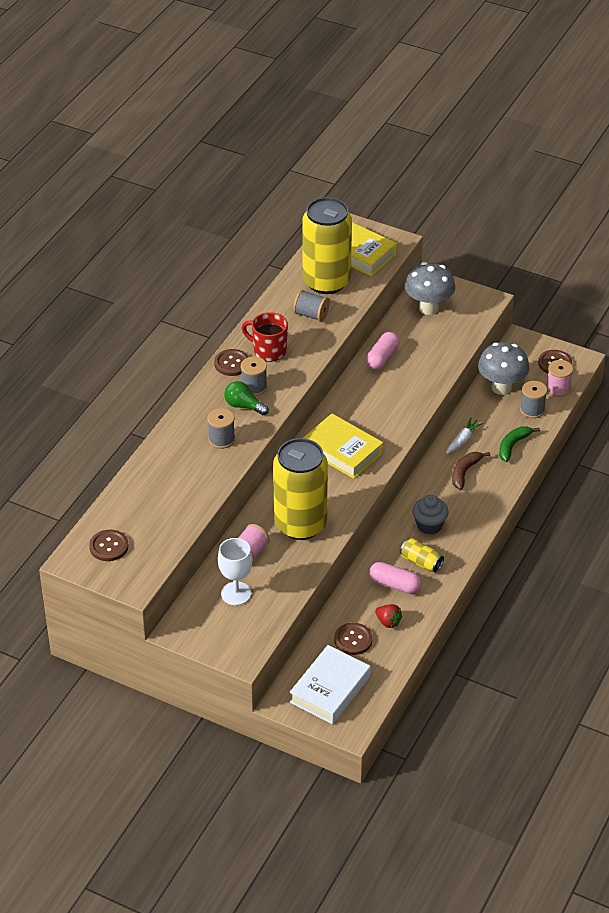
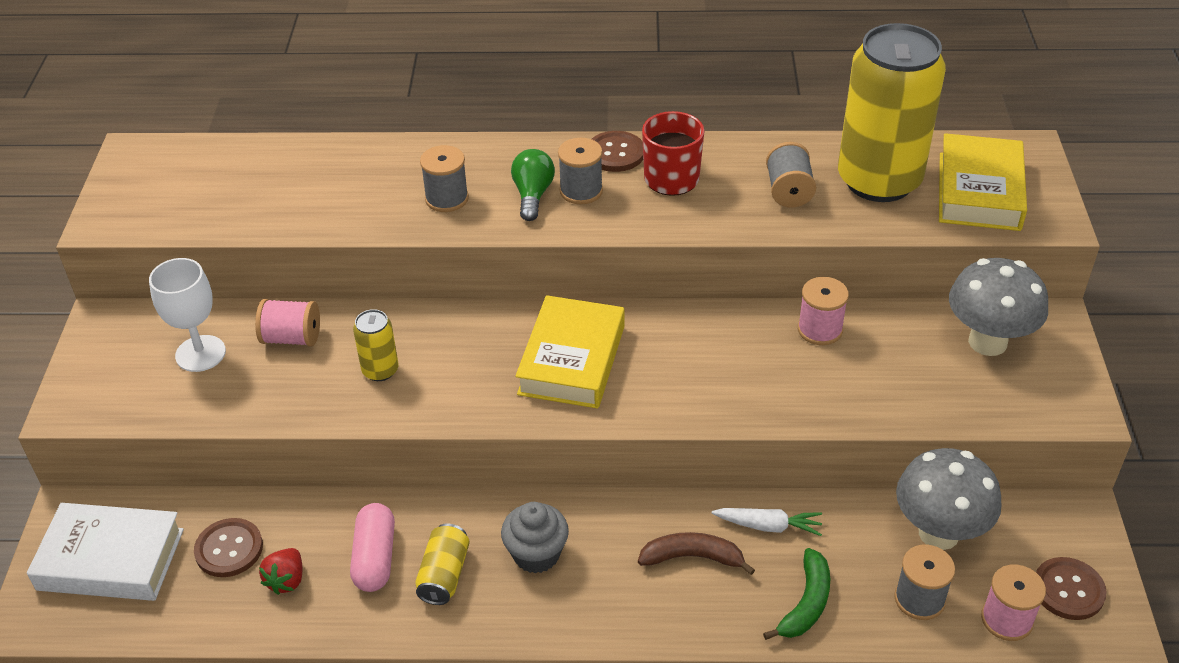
camera: 65 degrees right, 0 degrees up
brown button [89,530,129,561] -> none
yellow can [273,438,328,540] -> yellow can [353,309,399,381], size x0.41
pink capsule [366,332,399,370] -> pink spool [798,277,849,345]
green banana [499,426,540,462] -> green banana turned 105 degrees clockwise [763,548,830,640]

